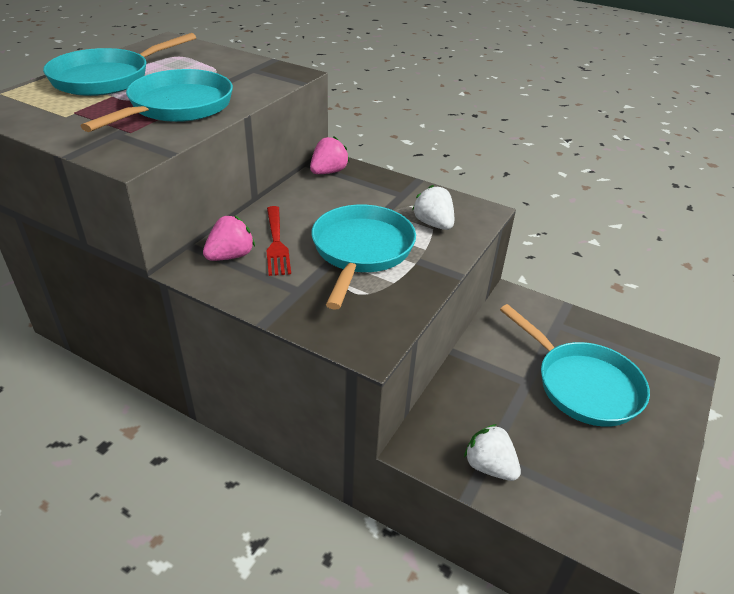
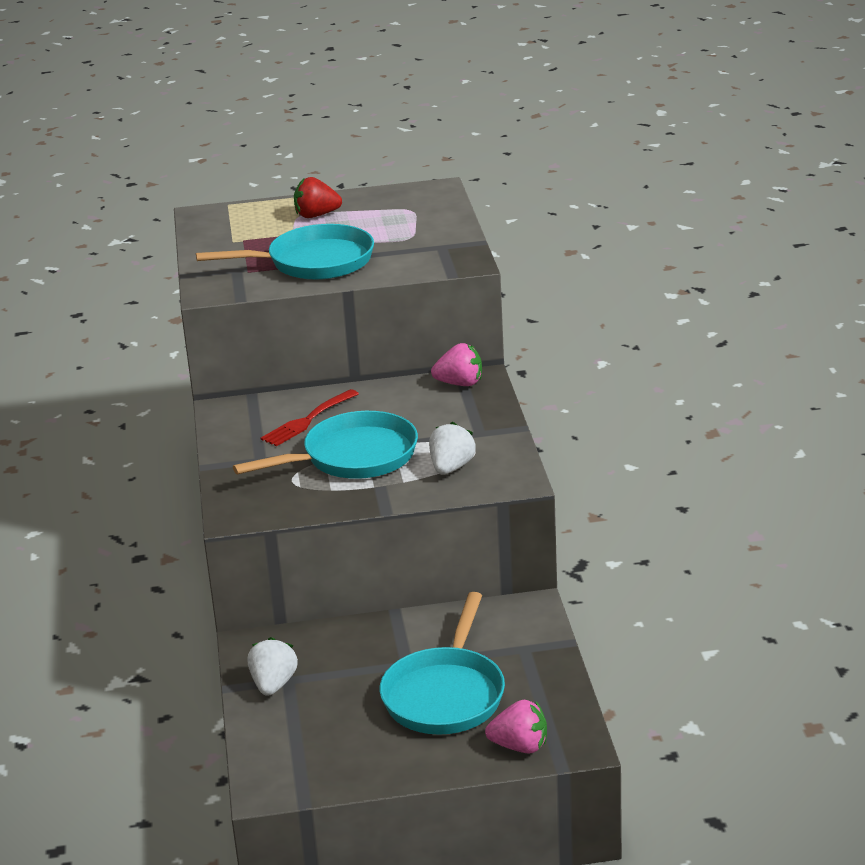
camera: 55 degrees right, 10 degrees down
turquoise pan [43,33,196,96] -> red strawberry [294,177,342,218]
pink strawberry [203,215,255,261] -> pink strawberry moved to [485,700,547,754]

